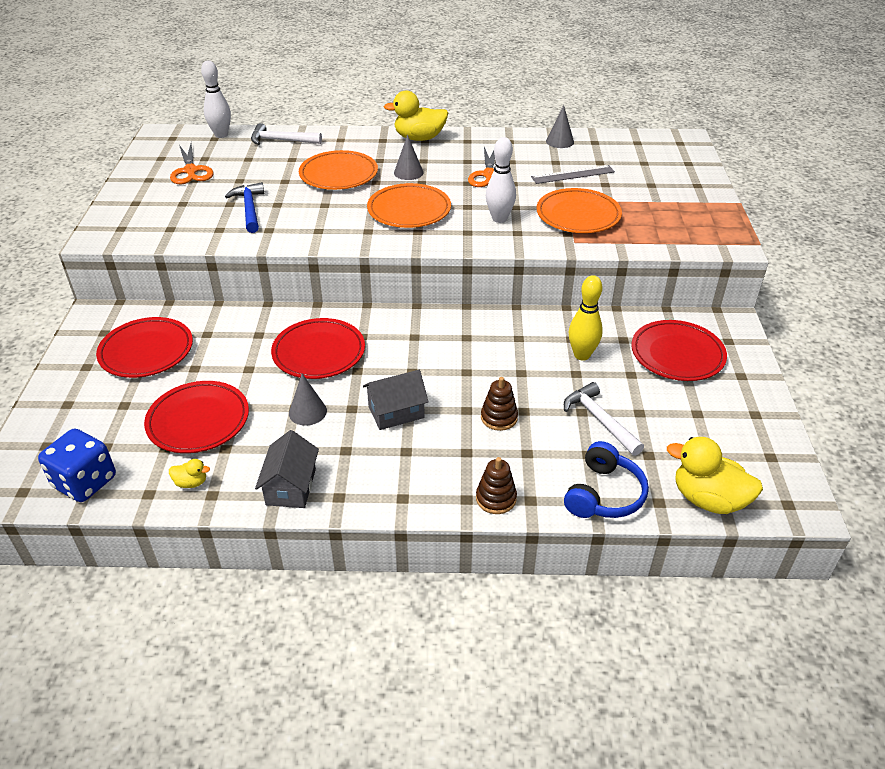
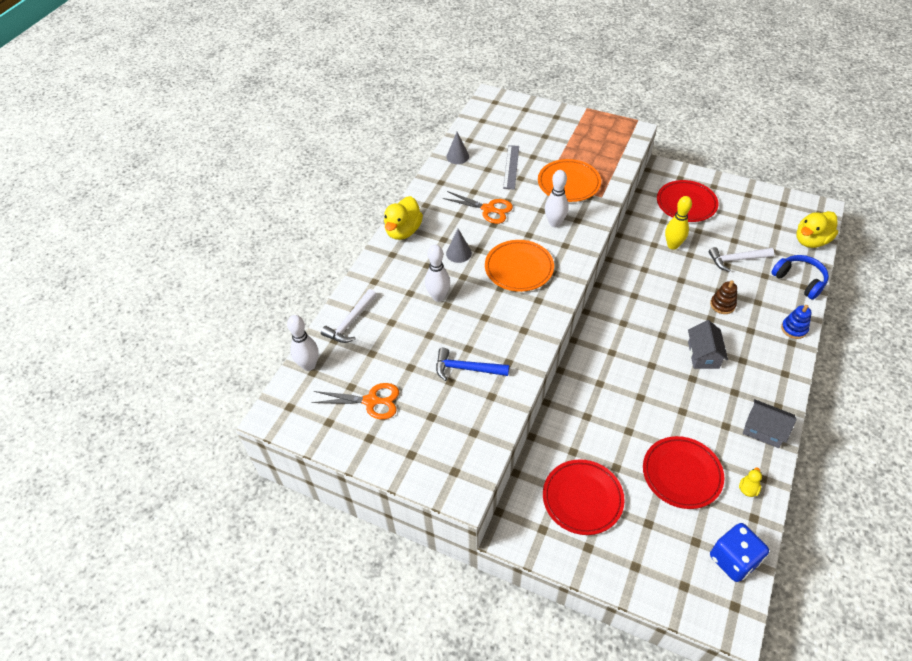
camera: 65 degrees left, 10 degrees up
red plate [271,318,365,379] -> none
grey cone [289,374,327,426] -> none
orange plate [299,150,378,190] -> white bowling pin [425,245,450,302]
brown stacking toy [476,457,517,514] -> blue stacking toy [781,305,812,339]

